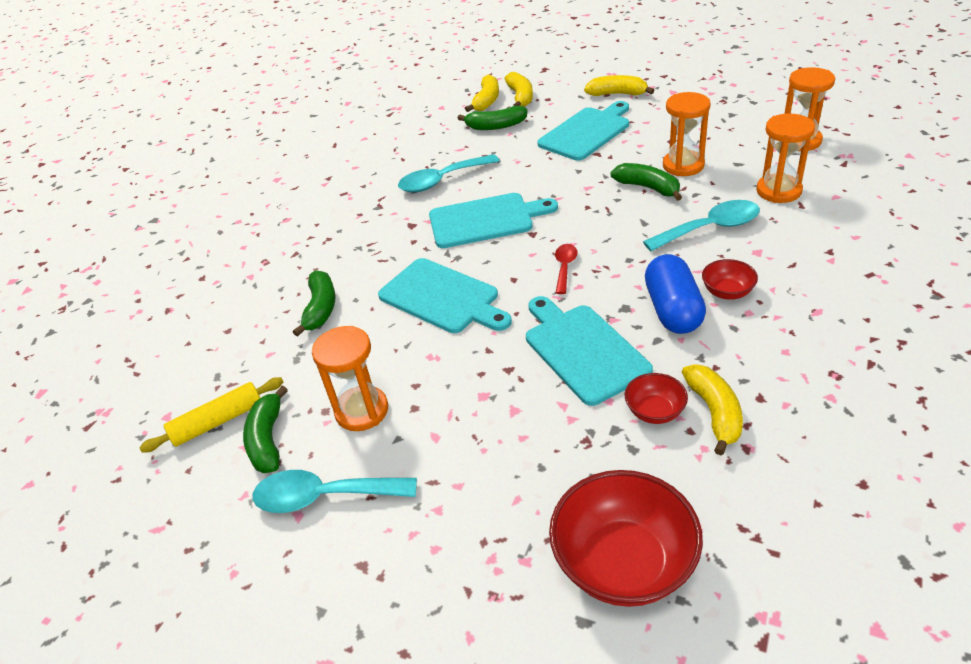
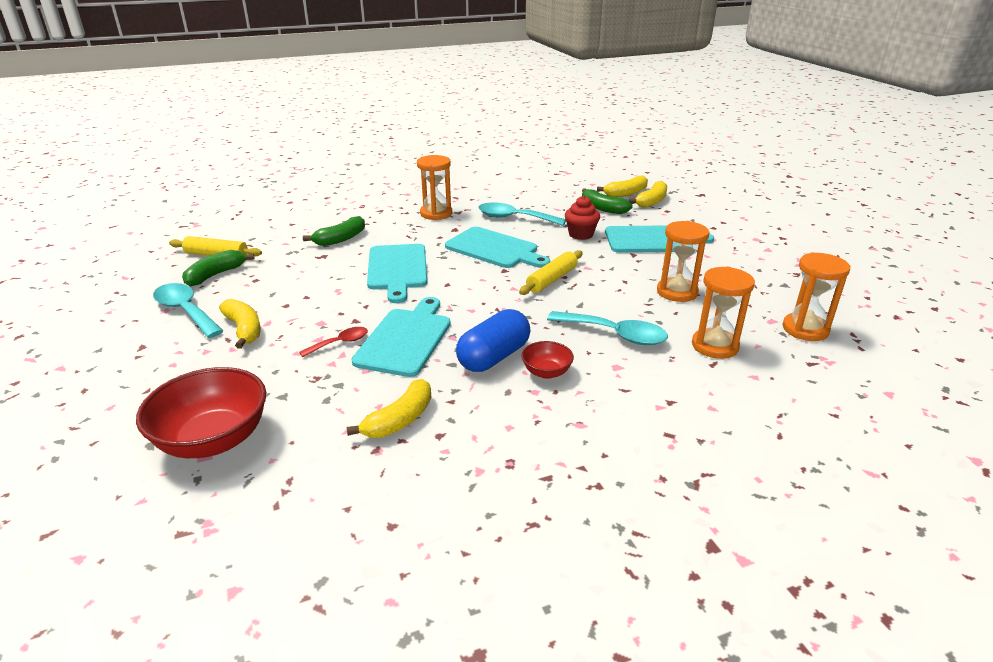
camera: 40 degrees right, 10 degrees down
orange hourglass [312,326,388,431] -> orange hourglass moved to [417,155,452,220]
red spoon [555,244,578,294] -> red spoon moved to [299,327,368,357]
yellow banana [584,75,655,96] -> yellow banana moved to [219,299,261,349]
green banana [611,163,682,201] -> none
red bowl [625,373,688,424] -> none
none -> yellow rolling pin [519,250,583,295]
none -> red cupcake [565,196,600,240]

